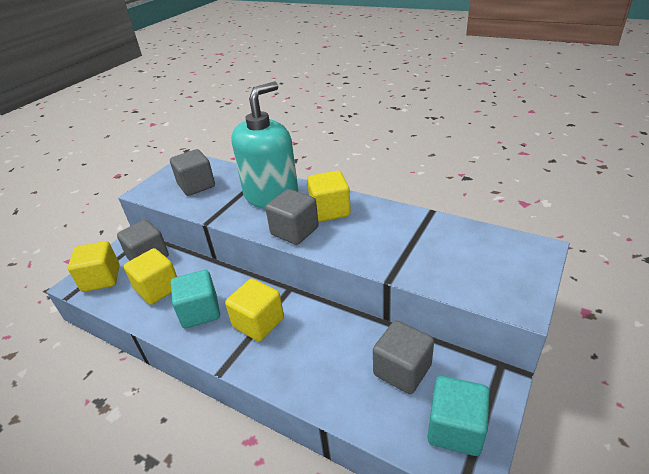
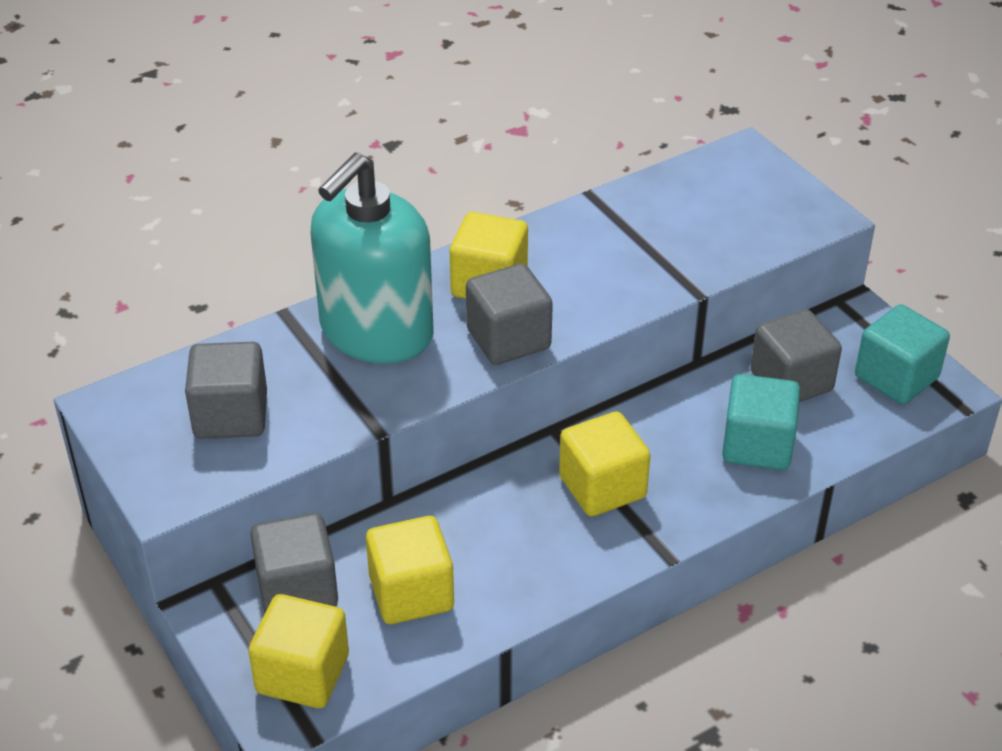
camera: 65 degrees left, 5 degrees up
turquoise cube [171,270,220,328] -> turquoise cube moved to [722,374,800,470]
turquoise soap dispenser [231,81,299,209] -> turquoise soap dispenser turned 120 degrees counterclockwise [311,153,434,363]

